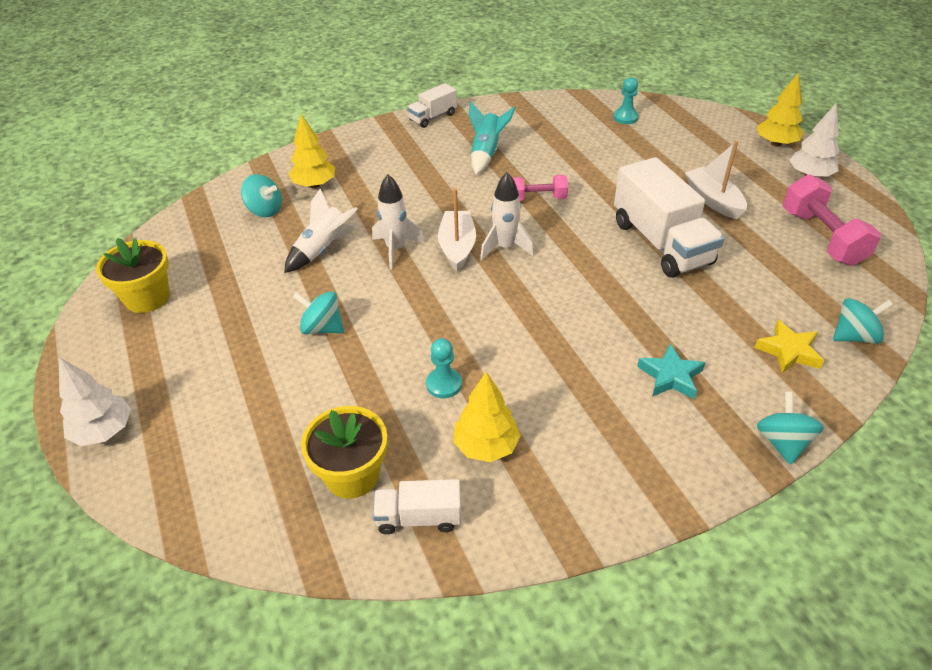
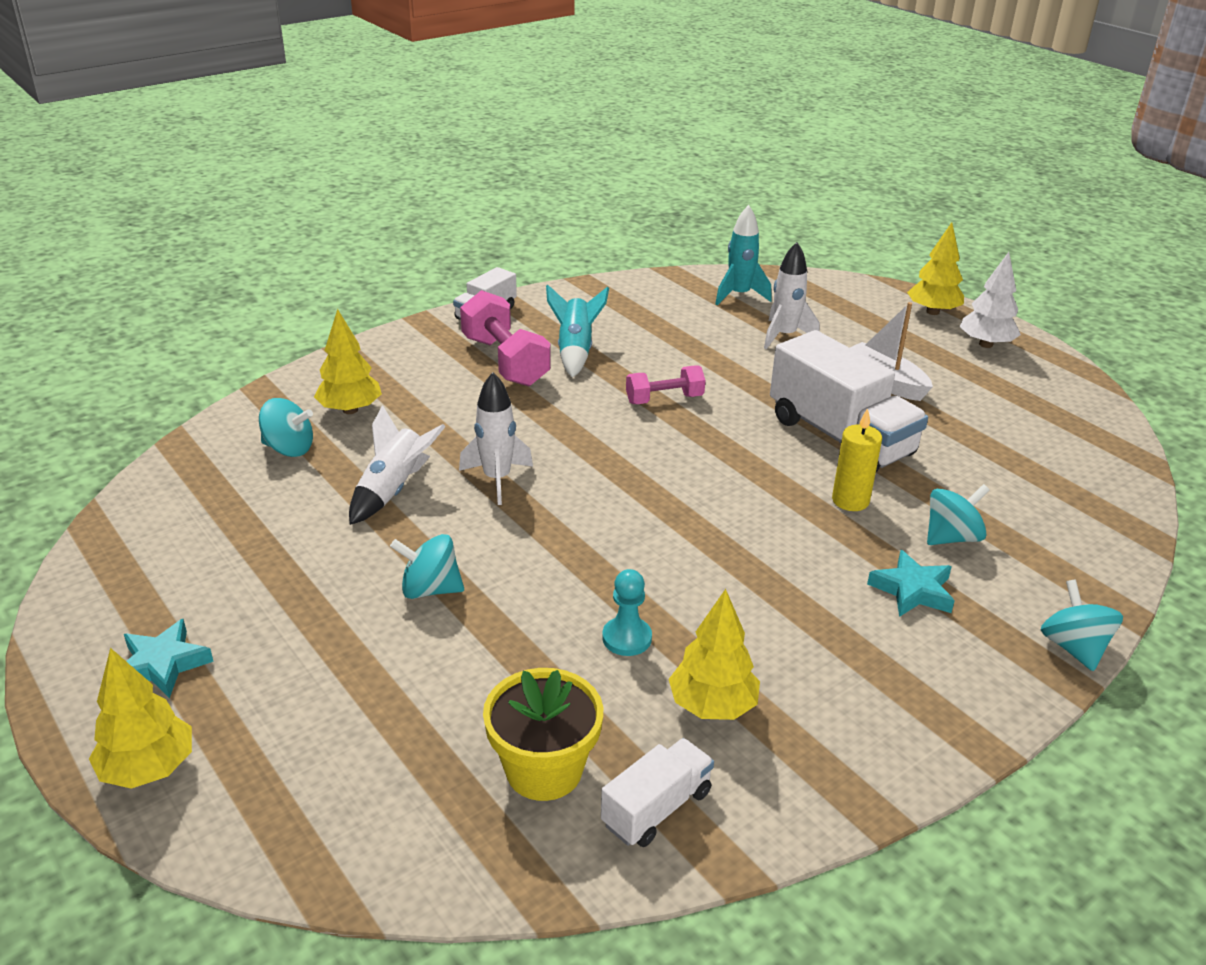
camera: 15 degrees left, 10 degrees down
white tree [59,357,131,446] -> yellow tree [89,648,192,789]
yellow flower pot [96,238,170,313] -> none
white truck [373,479,461,534] -> white truck turned 150 degrees clockwise [601,738,714,847]
white boat [438,188,476,271] -> none
white rocket [480,172,534,260] -> white rocket moved to [764,242,820,349]
turquoise pawn [613,77,639,124] -> turquoise rocket [715,205,772,305]
yellow star [754,320,824,373] -> none
pink dumbbell [783,174,881,266] -> pink dumbbell moved to [460,290,551,387]
turquoise spinning top [833,298,893,344] -> turquoise spinning top moved to [927,484,990,545]
none -> turquoise star [124,619,214,698]
none -> yellow candle [832,408,882,511]

